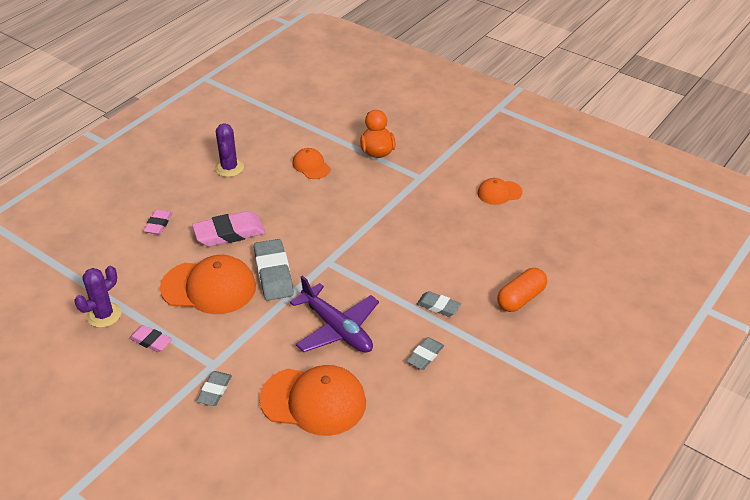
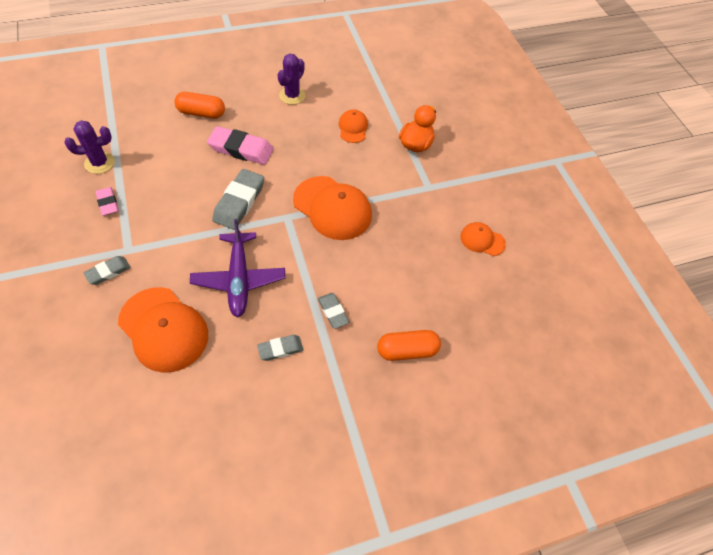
camera: 30 degrees right, 15 degrees up
pink eraser [143,209,172,235] -> orange capsule [174,92,225,118]
orange cap [160,255,256,314] -> orange cap moved to [293,176,372,240]

